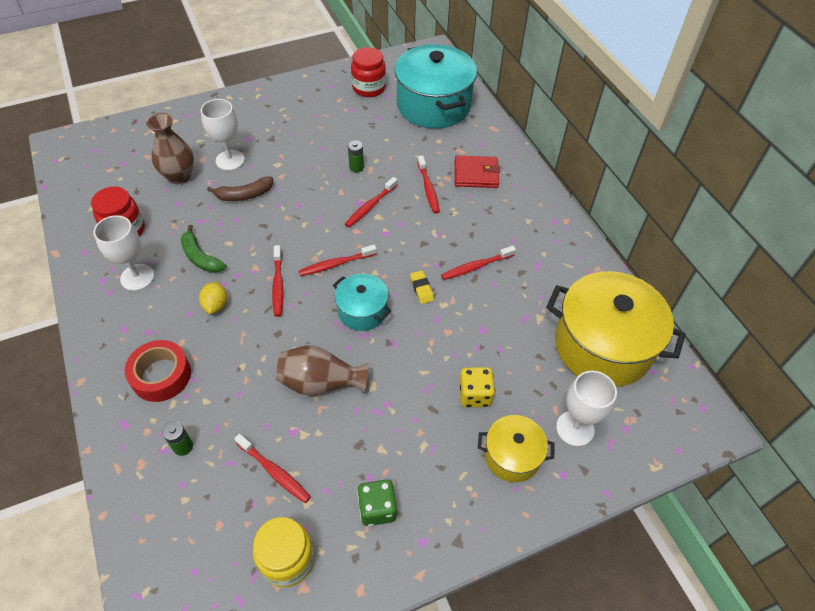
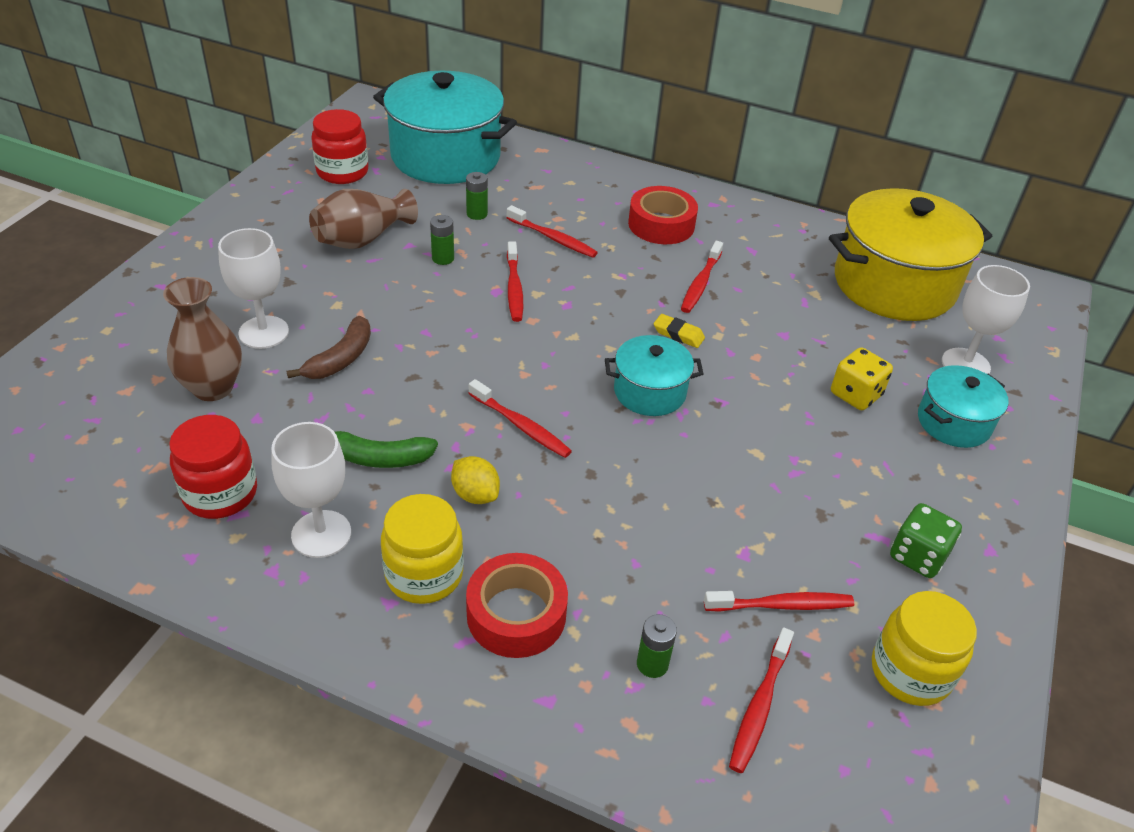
camera: 45 degrees left, 10 degrees down
brown vase [276,346,369,395] -> brown vase moved to [309,189,418,249]
red toothbrush [299,244,377,276] -> red toothbrush moved to [729,627,794,773]
red wallet [455,156,500,188] -> none
yellow pot [478,415,555,482] -> turquoise pot [918,365,1009,448]
none -> yellow jar [381,494,464,604]
none -> green battery [466,172,488,220]
none -> red tape [628,186,698,244]

